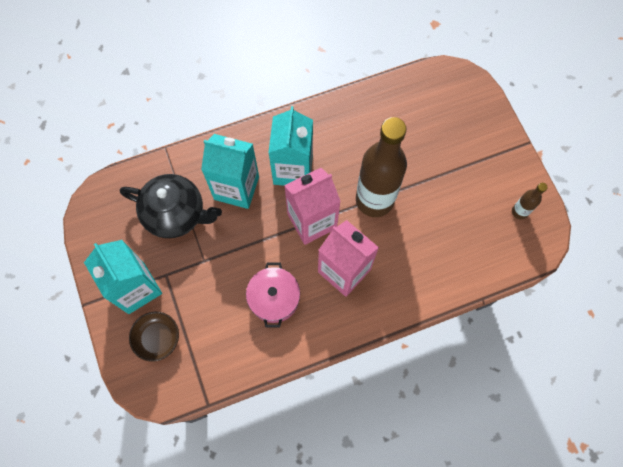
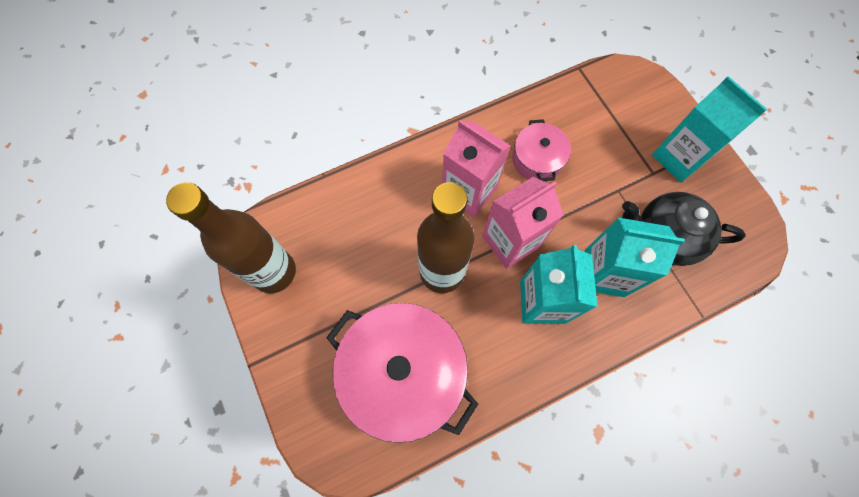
camera: 175 degrees right, 0 degrees up
brown bowl [129,312,179,362] -> none
brown bottle [512,183,547,219] -> brown bottle [166,182,296,293], size x2.33
none -> pink pot [326,303,478,443]

